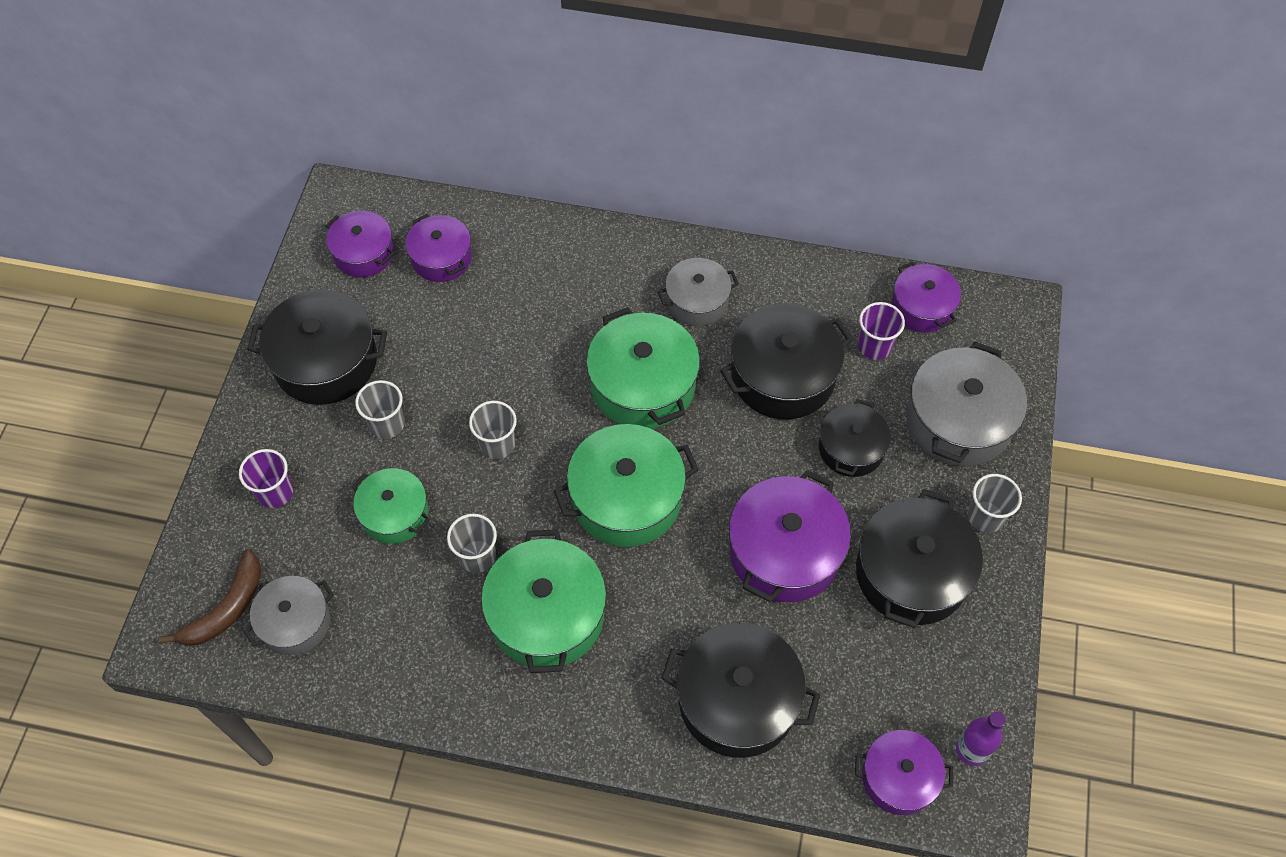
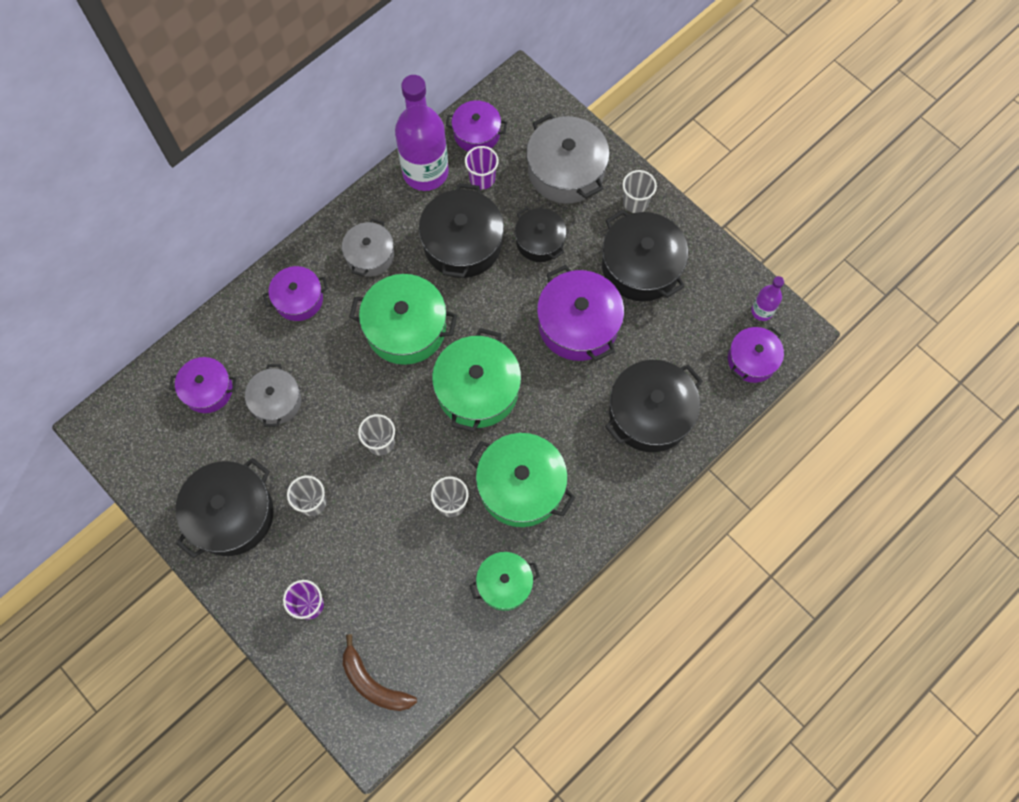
camera: 55 degrees left, 10 degrees up
brown banana [158,549,261,646] -> brown banana turned 150 degrees clockwise [343,634,417,711]
grey pot [244,576,334,655] -> grey pot moved to [245,364,302,427]
purple pot [325,211,394,277] -> purple pot moved to [263,266,328,321]
green pot [352,468,430,544] -> green pot moved to [469,552,540,611]
none -> purple bottle [395,75,449,191]

